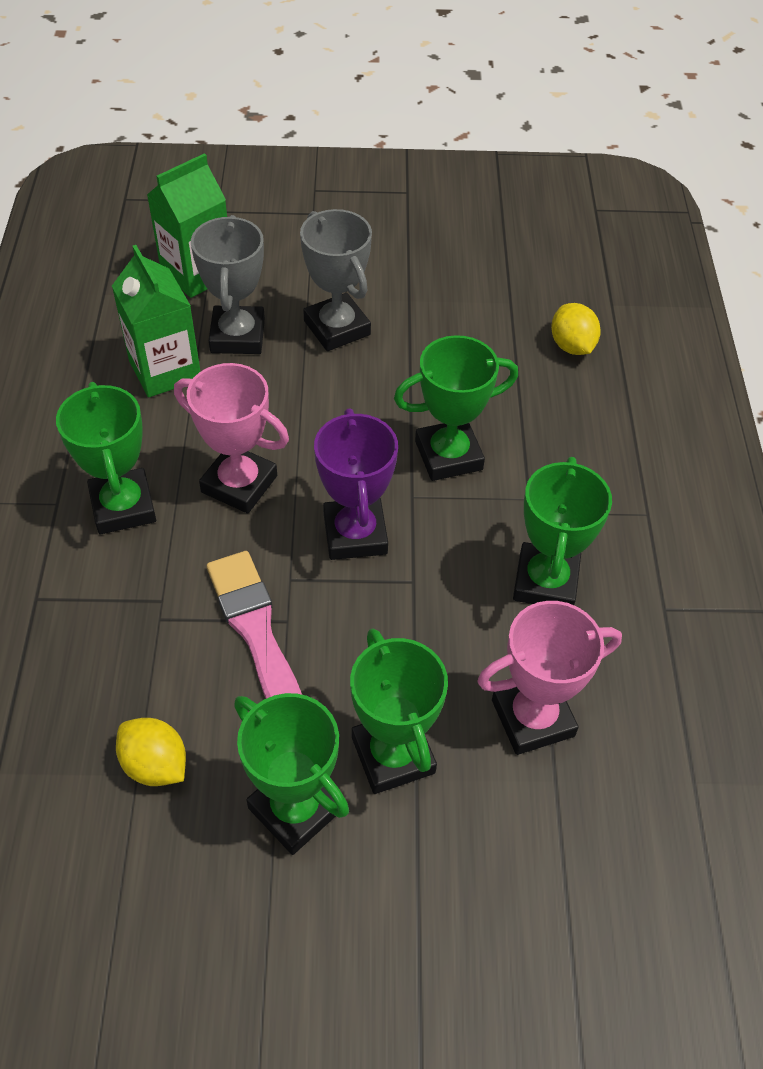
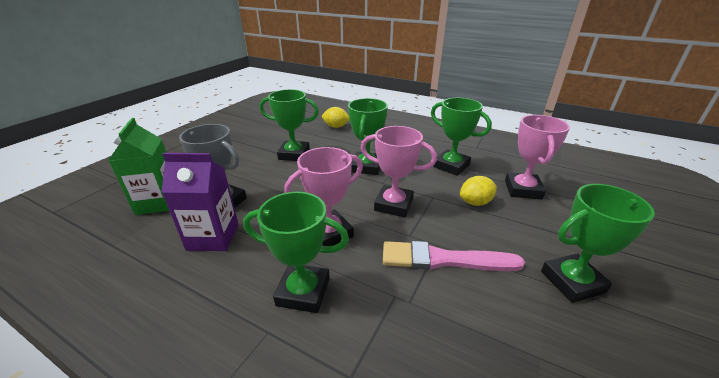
camera: 60 degrees left, 20 degrees down
green carton [112,245,201,397] -> purple carton [162,153,239,251]
yellow lemon [116,718,186,786] -> yellow lemon moved to [460,176,497,206]
grey trophy [300,209,372,351] -> none
purple trophy [314,408,398,560] -> pink trophy [361,126,437,217]
green trophy [350,628,448,794] -> green trophy moved to [259,89,319,161]

